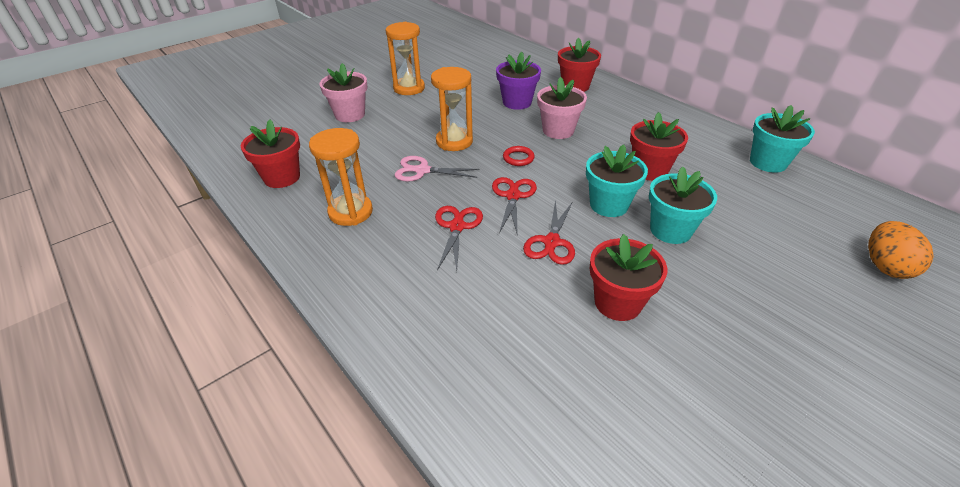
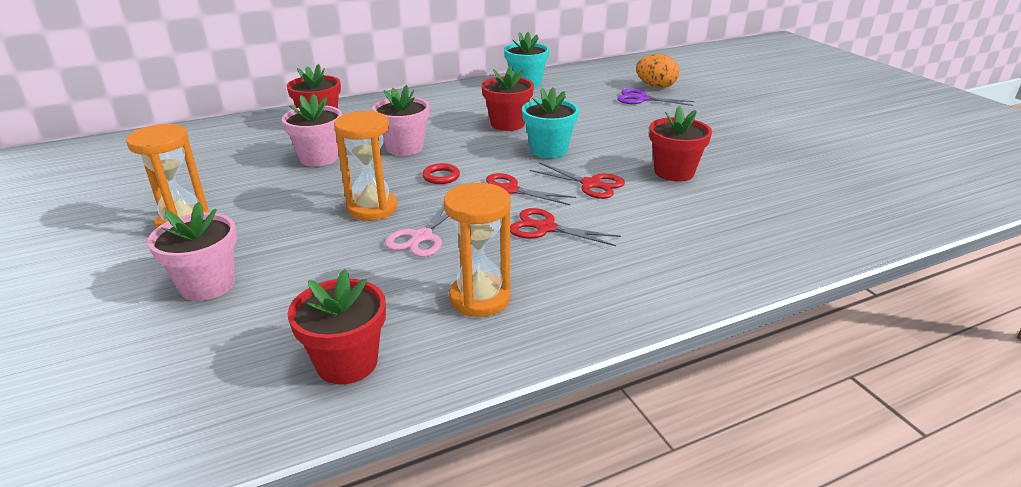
camera: 75 degrees left, 10 degrees down
purple flower pot [496,52,541,110] -> pink flower pot [282,94,342,167]
turquoise flower pot [649,166,717,244] -> none
none -> purple scissors [617,88,695,106]

